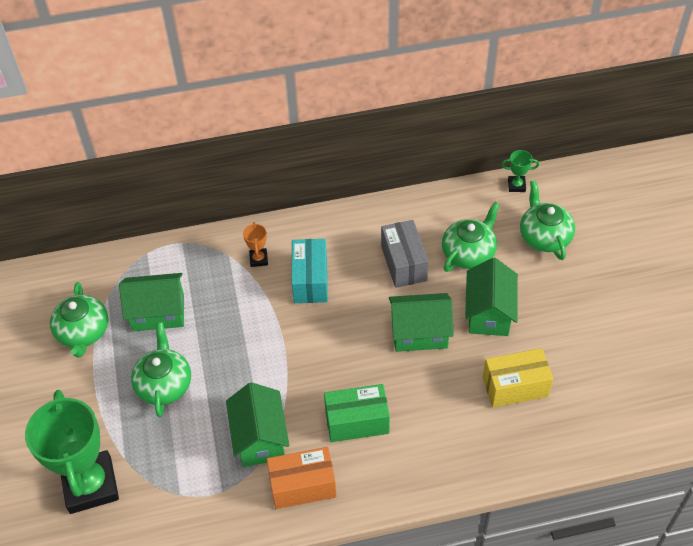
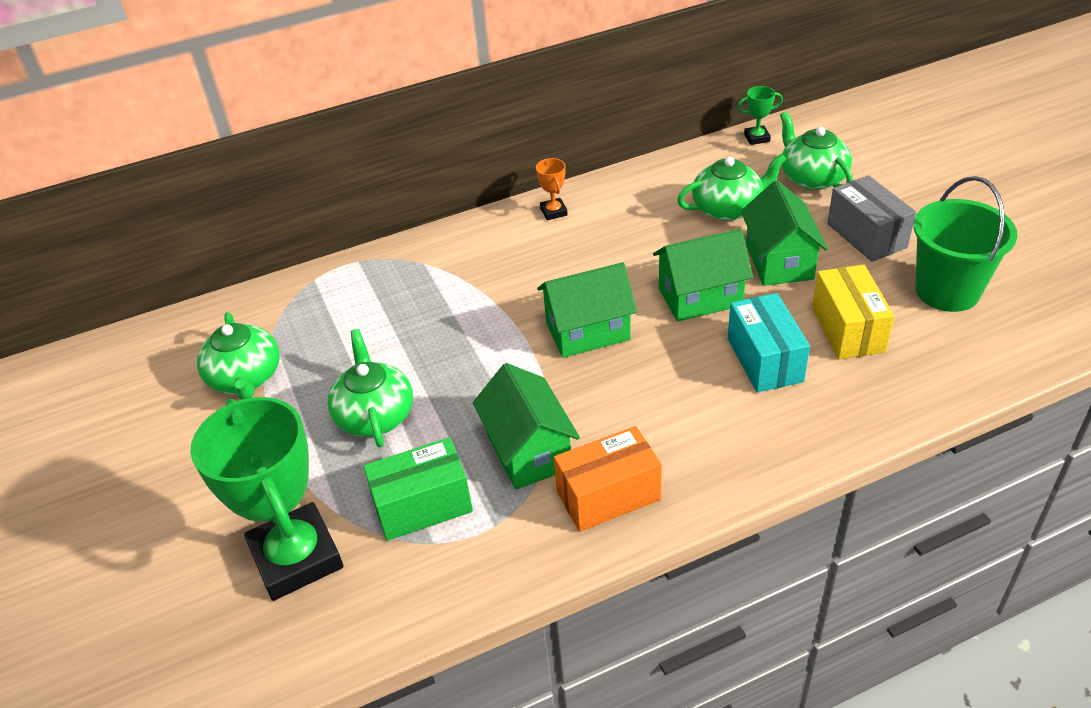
camera: 10 degrees left, 10 degrees down
green house [119,273,184,331] -> green house moved to [537,262,637,358]
orange trophy [243,222,268,267] -> orange trophy moved to [536,158,568,220]
turquoise box [292,239,328,303] -> turquoise box moved to [728,293,810,393]
green box [324,384,390,442] -> green box moved to [363,437,473,541]
grey box [381,220,429,288] -> grey box moved to [827,175,916,262]
green teapot [442,202,500,272] -> green teapot turned 45 degrees clockwise [677,153,786,221]
yellow box [483,348,553,408] -> yellow box turned 75 degrees counterclockwise [812,265,894,359]
none -> green bucket [913,176,1017,312]

